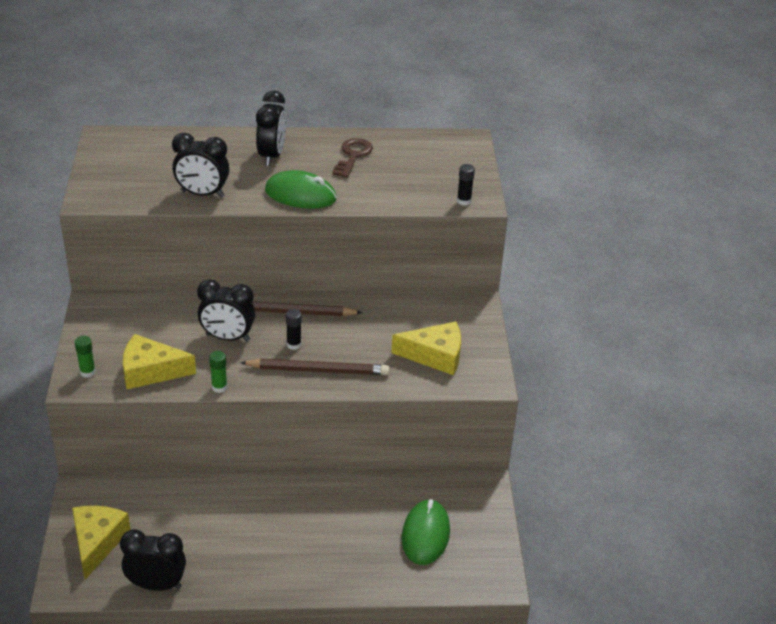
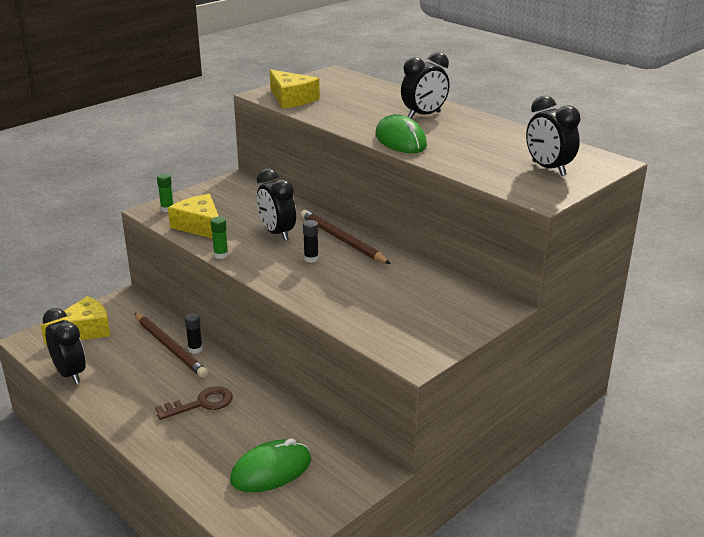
camera: 50 degrees right, 10 degrees down
black clock [172,133,229,197] -> black clock moved to [526,96,580,176]
brown pencil [240,359,389,375] -> brown pencil moved to [135,313,208,378]
brown key [332,138,373,178] -> brown key moved to [155,386,233,420]
yellow cheese [391,321,461,375] -> yellow cheese moved to [270,69,320,108]
black glue stick [457,164,475,206] -> black glue stick moved to [185,313,203,354]

